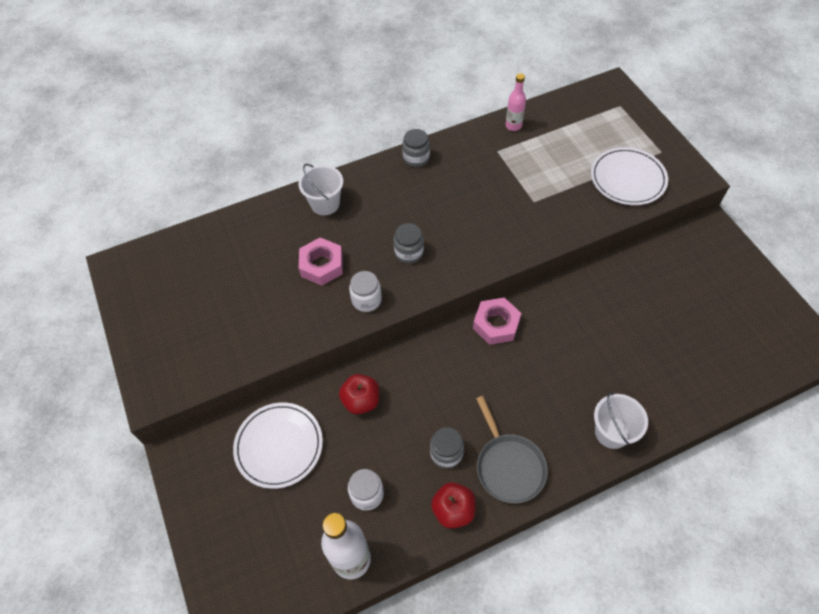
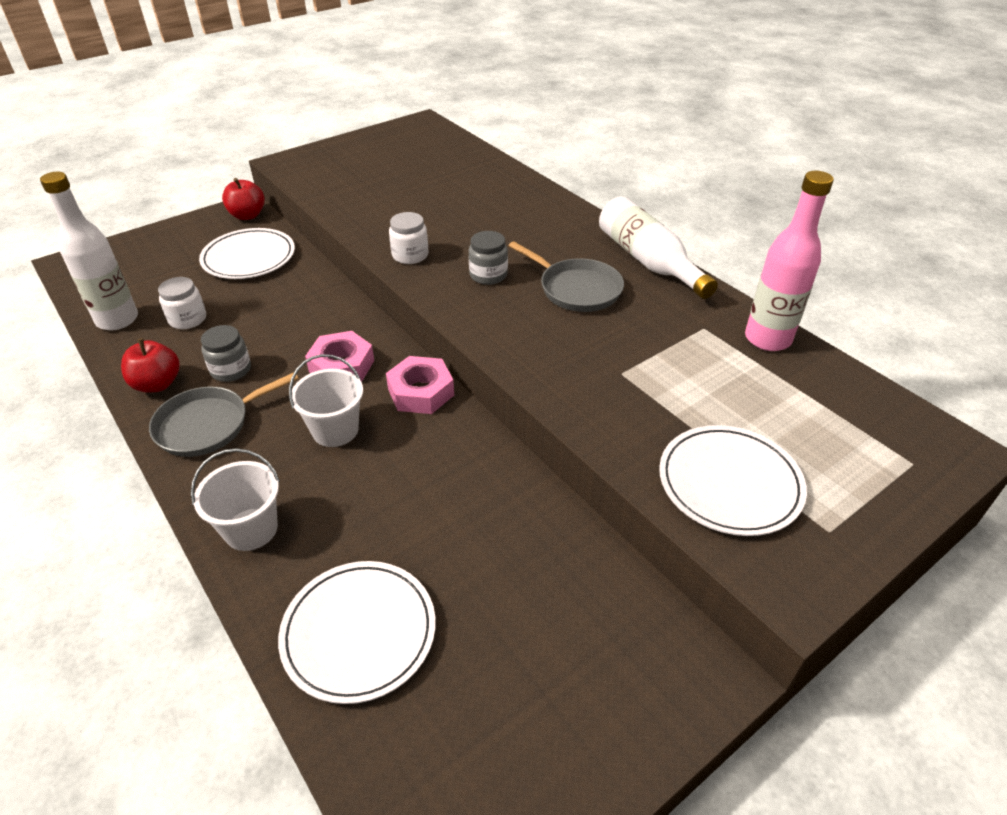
camera: 75 degrees right, 15 degrees down
white bucket [298,164,343,215] -> white bucket moved to [289,354,363,447]
pink nut [299,238,343,286] -> pink nut moved to [305,331,374,382]
red apple [339,374,379,414] -> red apple moved to [222,178,265,220]
grey jar [402,129,430,167] -> white bottle [599,196,718,299]
pink bottle [506,73,526,131] -> pink bottle [745,171,834,351], size x1.72
none -> white plate [278,561,436,704]
none -> grey pan [509,241,624,312]

